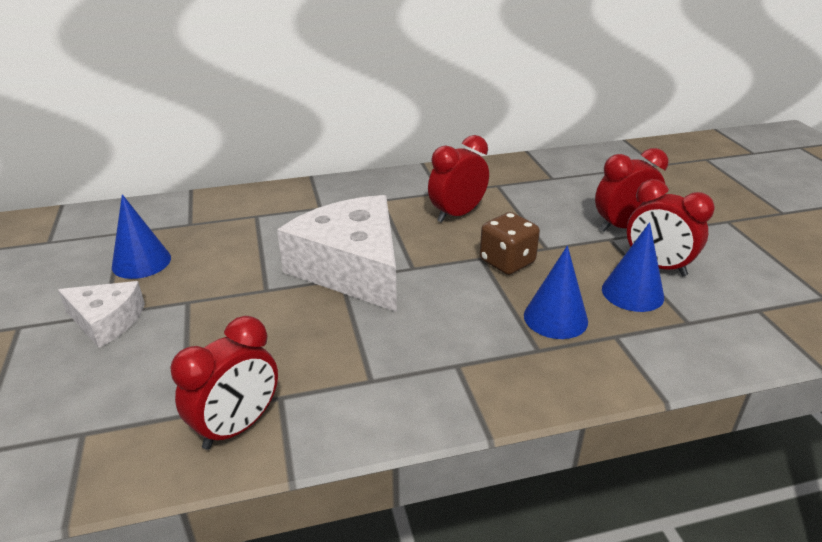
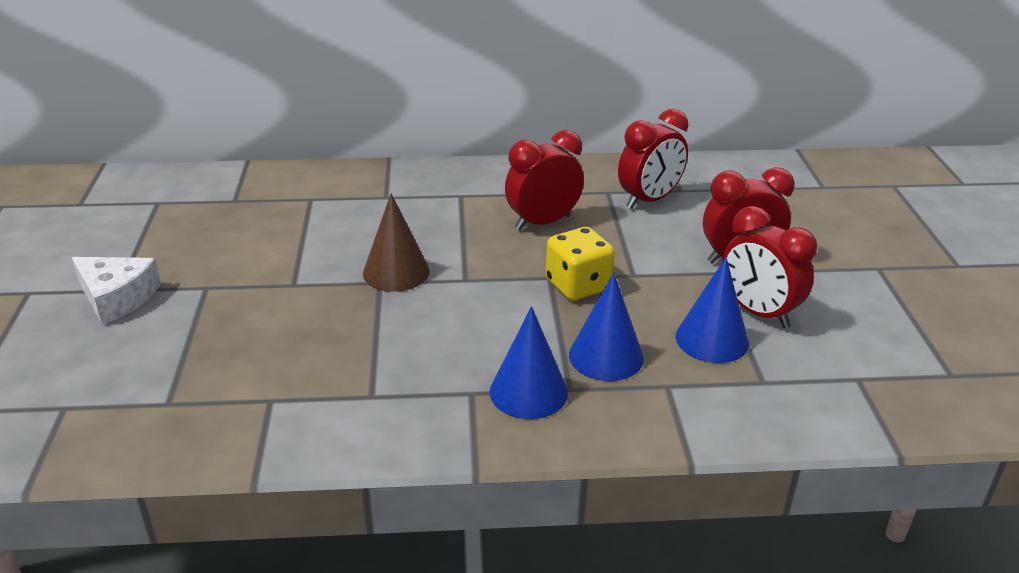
camera: 10 degrees right, 0 degrees up
blue cone [112,194,171,279] -> blue cone moved to [490,306,568,419]
red clock [170,316,278,450] -> red clock moved to [618,109,689,209]
white cheese [277,195,397,312] -> brown cone [363,194,430,292]
brown dice [480,212,540,275] -> yellow dice [546,227,615,301]

